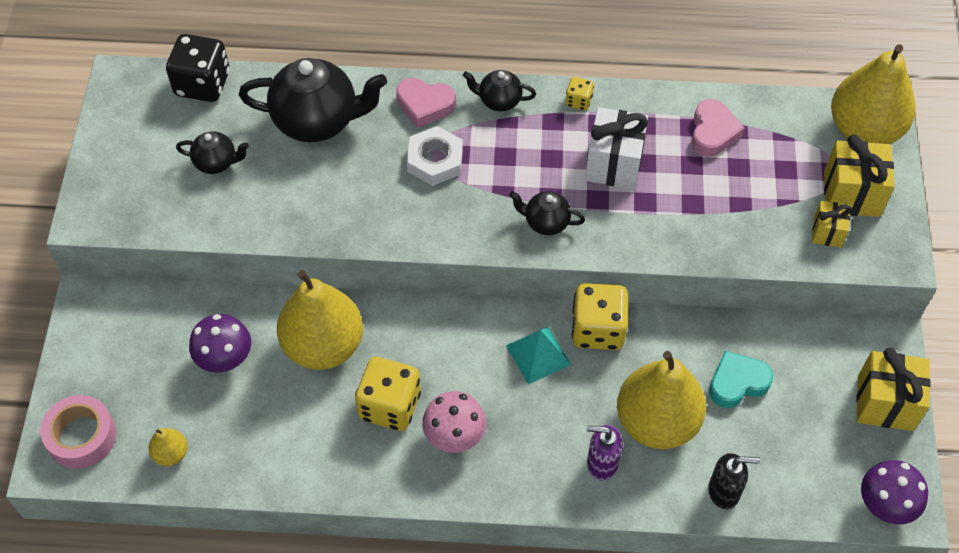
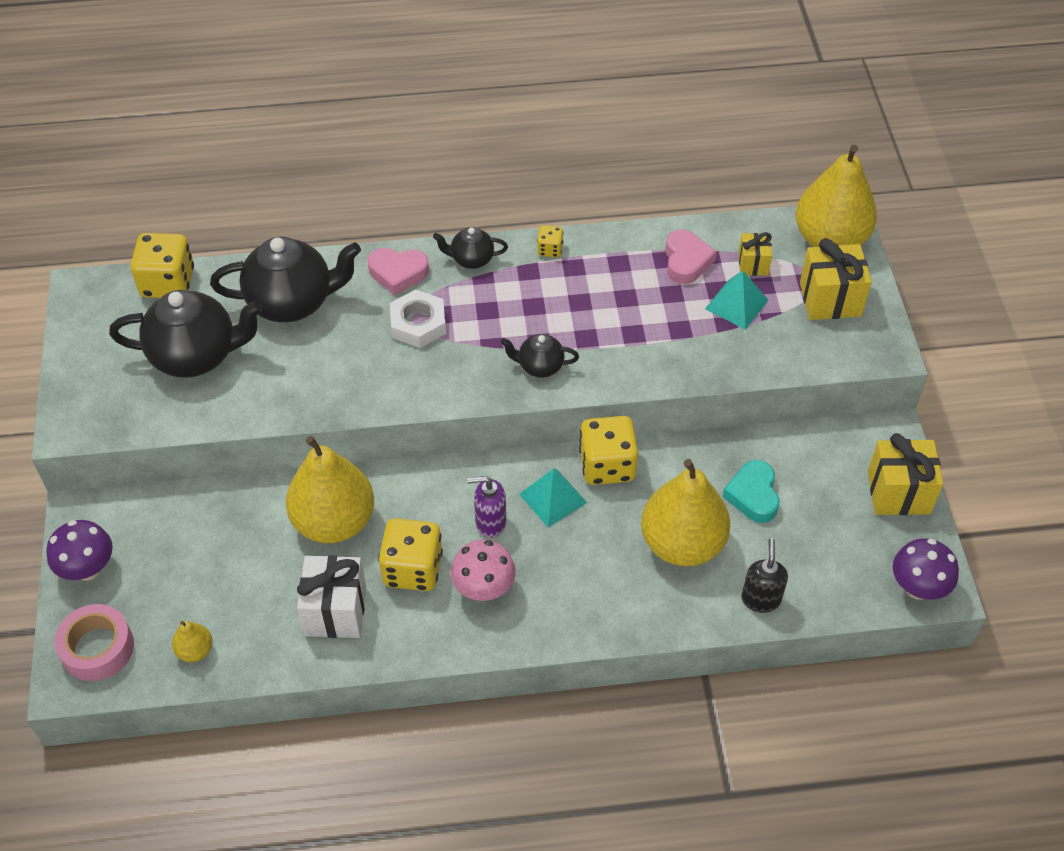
camera: 10 degrees left, 5 degrees down
black dice [166,34,230,102] -> yellow dice [131,233,194,298]
black teapot [176,131,249,174] -> black teapot [109,290,263,378], size x1.99
purple mushroom [189,314,251,373] -> purple mushroom moved to [46,520,113,581]
white gift [585,107,648,189] -> white gift moved to [297,555,366,638]
purple soap dispenser [587,425,623,481] -> purple soap dispenser moved to [467,476,506,538]
black soap dispenser [708,453,760,509] -> black soap dispenser turned 75 degrees counterclockwise [741,538,788,613]
turquoise heart [709,351,773,408] -> turquoise heart turned 60 degrees counterclockwise [723,460,780,523]
yellow gift [812,201,852,248] -> yellow gift moved to [738,232,772,276]
none -> turquoise pyramid [705,271,768,330]

